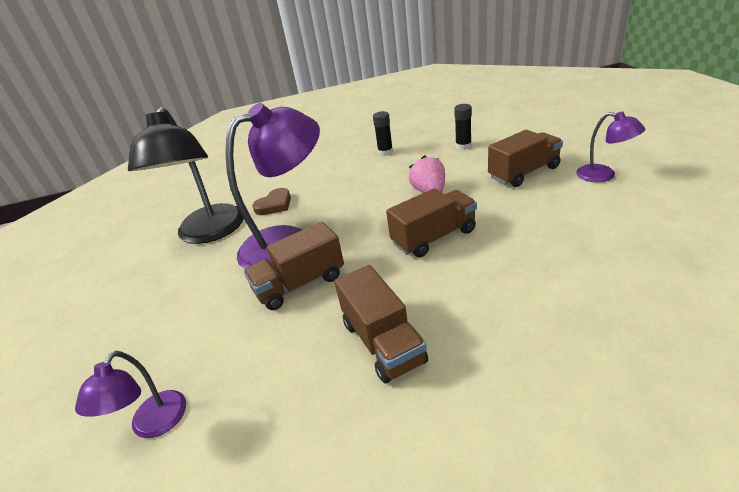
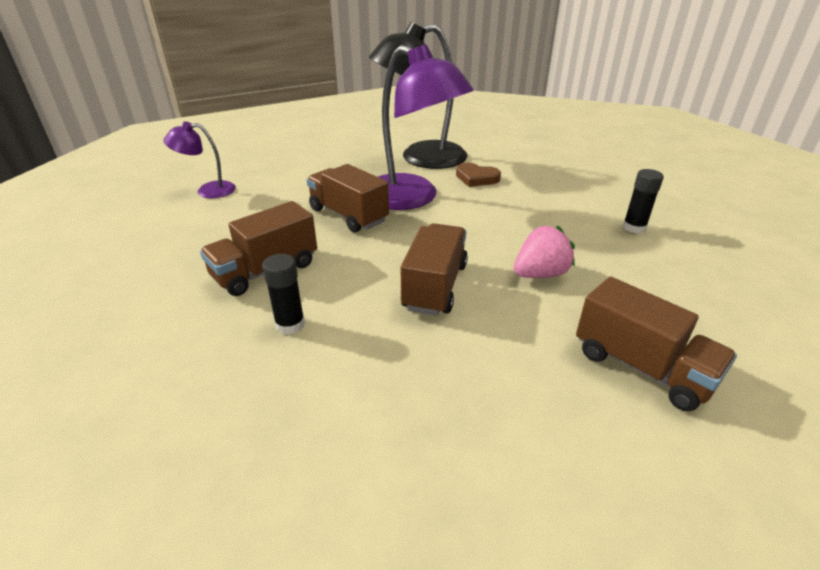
camera: 70 degrees right, 0 degrees up
brown truck [386,188,477,257] -> brown truck turned 120 degrees counterclockwise [400,223,468,316]
black glue stick [454,104,472,150] -> black glue stick moved to [262,254,305,335]
purple lamp [577,112,645,182] -> none

